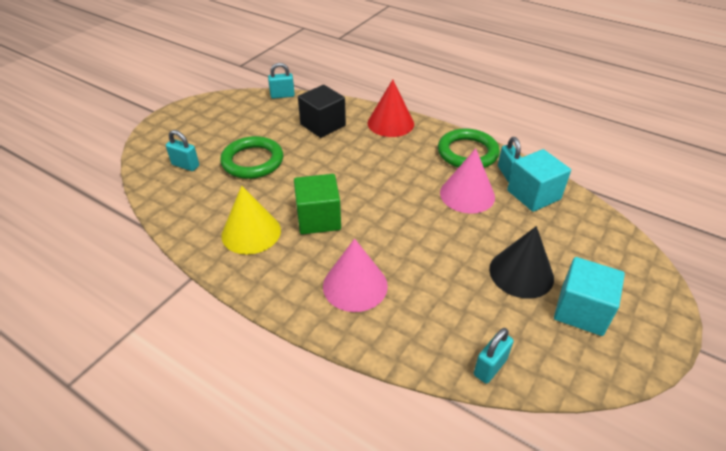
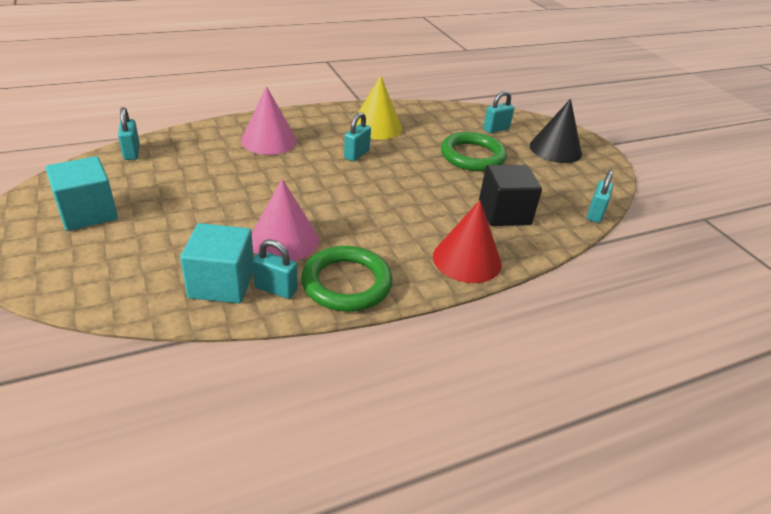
camera: 120 degrees right, 5 degrees down
green cube [294,174,341,234] -> turquoise padlock [344,112,371,162]
black cone [489,226,554,299] -> black cone moved to [530,99,582,163]

